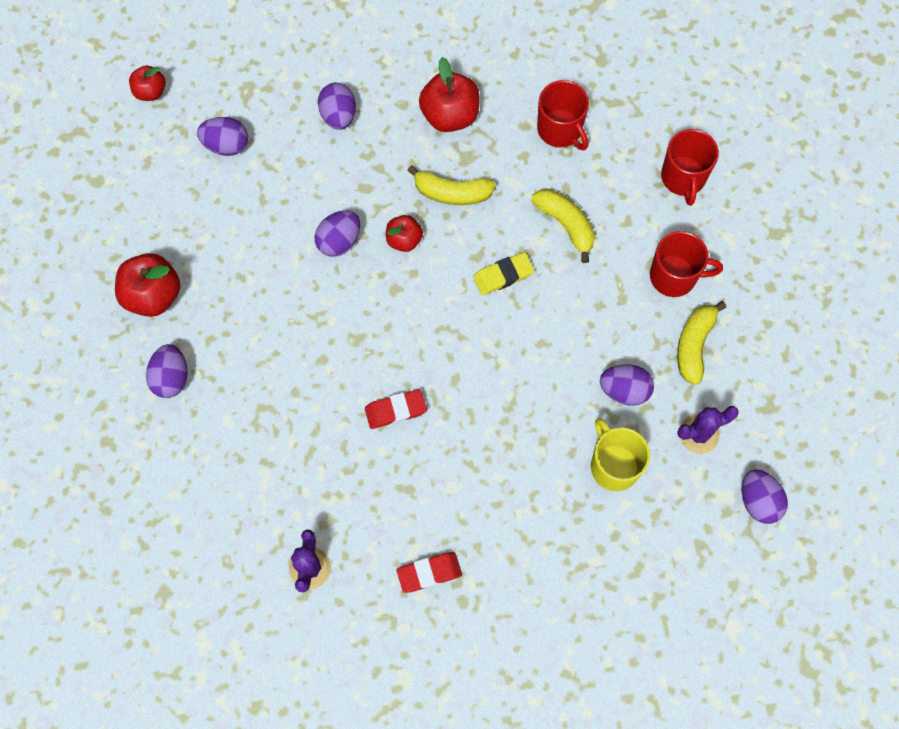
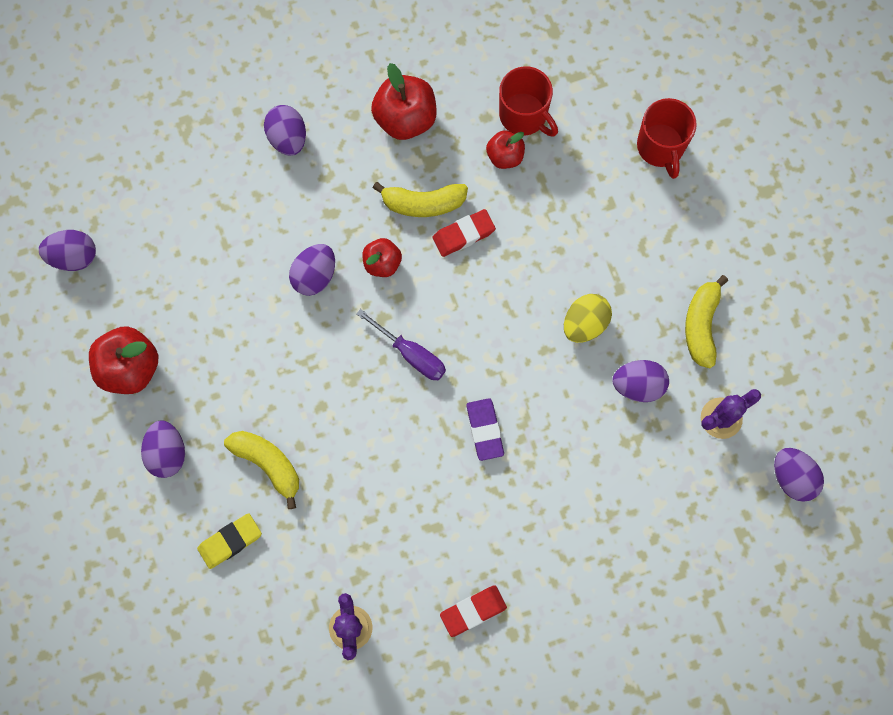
camera: 10 degrees left, 5 degrees up
red apple [129,66,166,101] -> red apple moved to [486,130,525,169]
purple egg [197,117,248,156] -> purple egg moved to [39,230,96,271]
red eraser [365,389,427,429] -> red eraser moved to [433,209,496,257]
yellow eraser [473,252,534,295] -> yellow eraser moved to [197,513,262,569]
yellow banana [531,189,595,263] -> yellow banana moved to [224,431,299,509]
yellow mug [591,418,650,491] -> none
red mug [650,231,723,297] -> none
none -> purple screwdriver [356,309,446,380]
none -> purple eraser [466,398,504,461]
none -> yellow egg [564,294,612,343]

